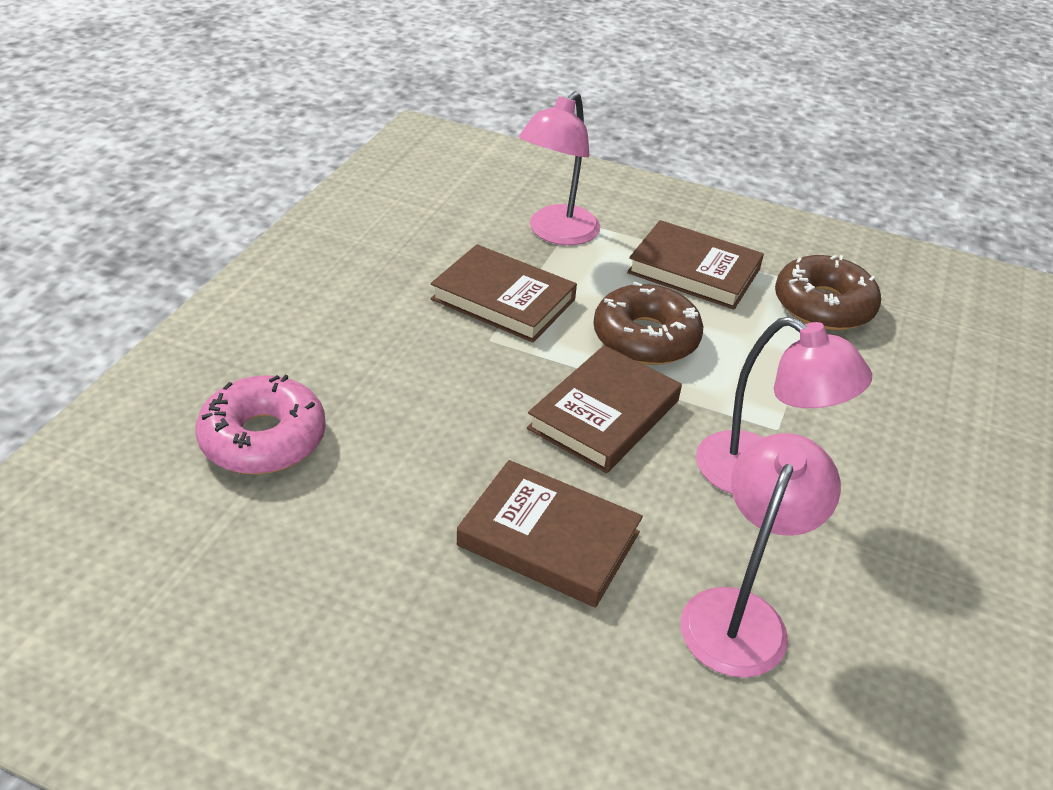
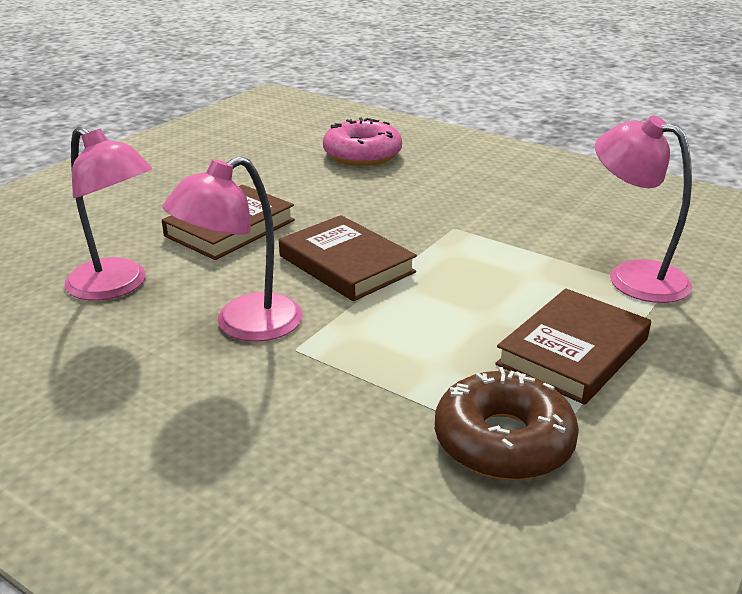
camera: 105 degrees right, 10 degrees down
brown book [431,244,577,343] -> none
brown donut [593,282,703,365] -> none

